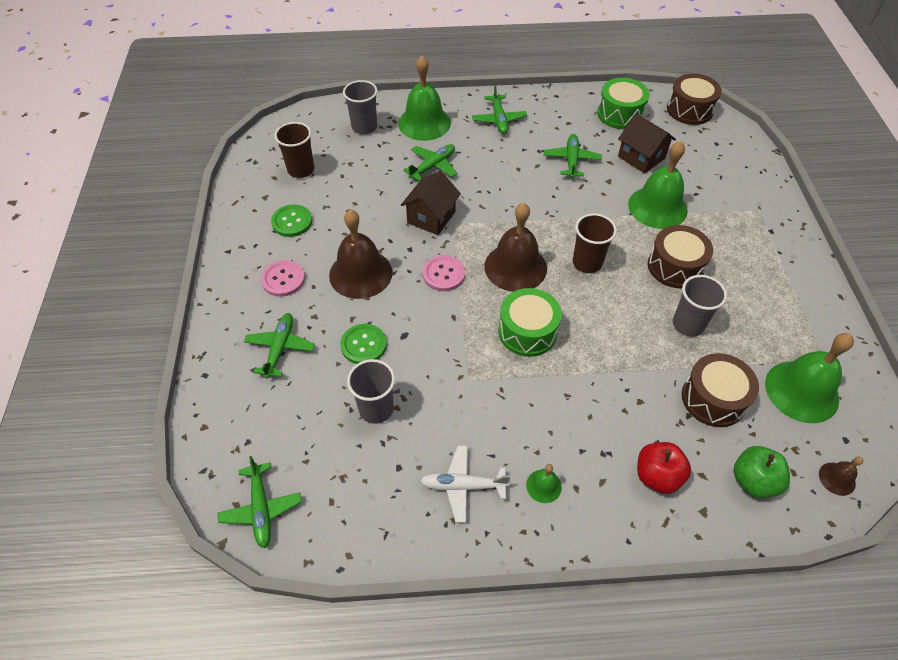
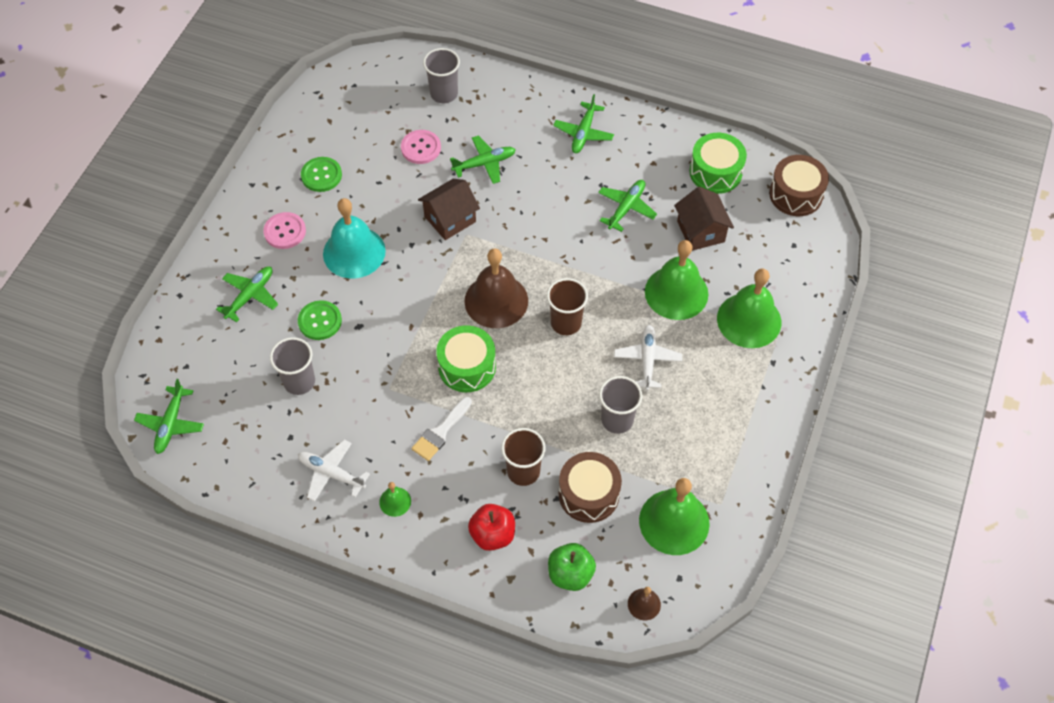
camera: 25 degrees right, 5 degrees up
brown cup [274,122,314,178] -> brown cup moved to [501,428,546,486]
brown bell [329,209,392,299] -> turquoise bell [323,198,386,279]
green bell [398,56,451,141] -> green bell moved to [717,268,781,348]
pink button [423,255,465,291] -> pink button moved to [401,130,441,164]
brown drum [648,225,713,288] -> white plane [614,325,682,391]
none -> white brush [412,397,472,461]

